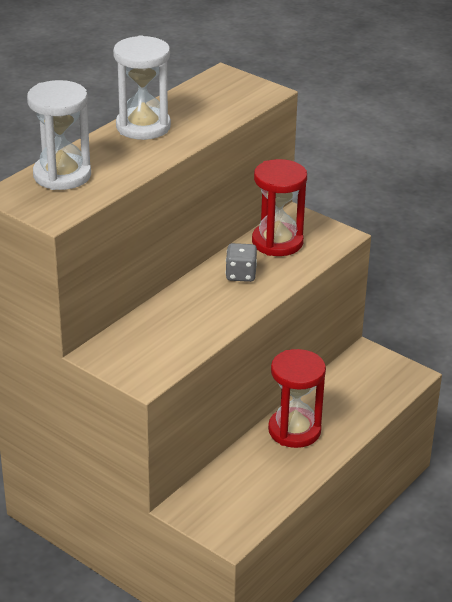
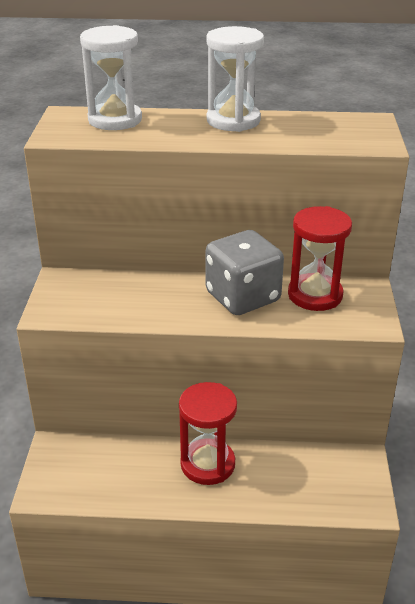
camera: 55 degrees right, 0 degrees up
grey dice [226,243,257,282] -> grey dice [206,230,284,315], size x1.97

